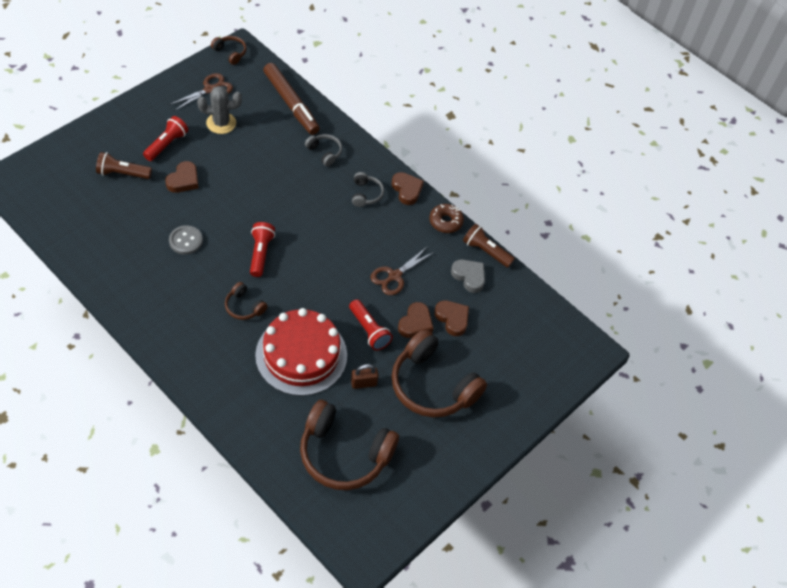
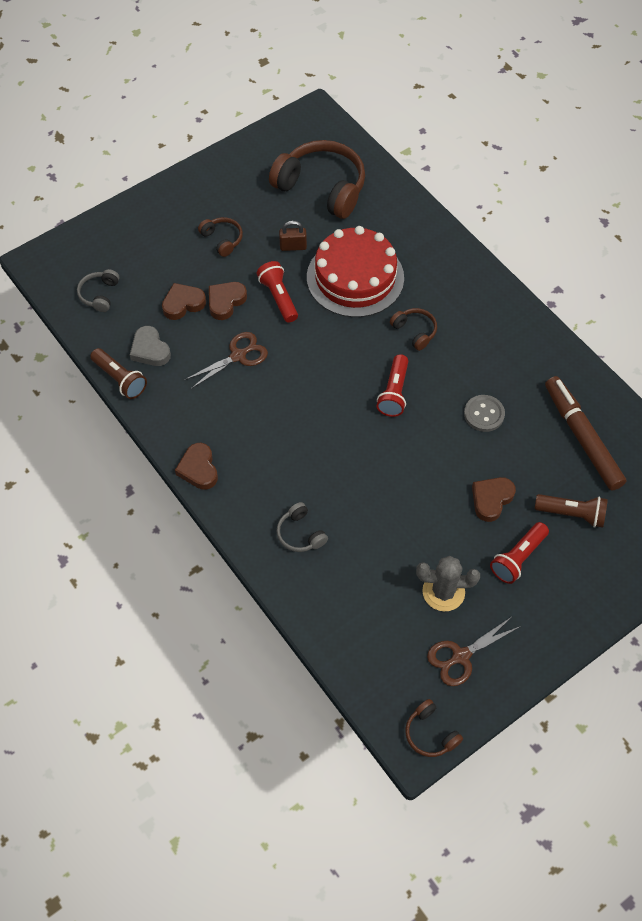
camera: 165 degrees left, 5 degrees up
brown marker [263,63,320,135] -> brown marker moved to [545,376,626,491]
grey headphones [352,172,384,207] -> grey headphones moved to [77,269,119,312]
brown headphones [391,329,487,418] -> brown headphones [198,217,243,257], size x0.46
brown donut [430,204,464,233] -> none
brown heart [434,300,469,336] -> brown heart turned 90 degrees clockwise [162,283,206,320]

